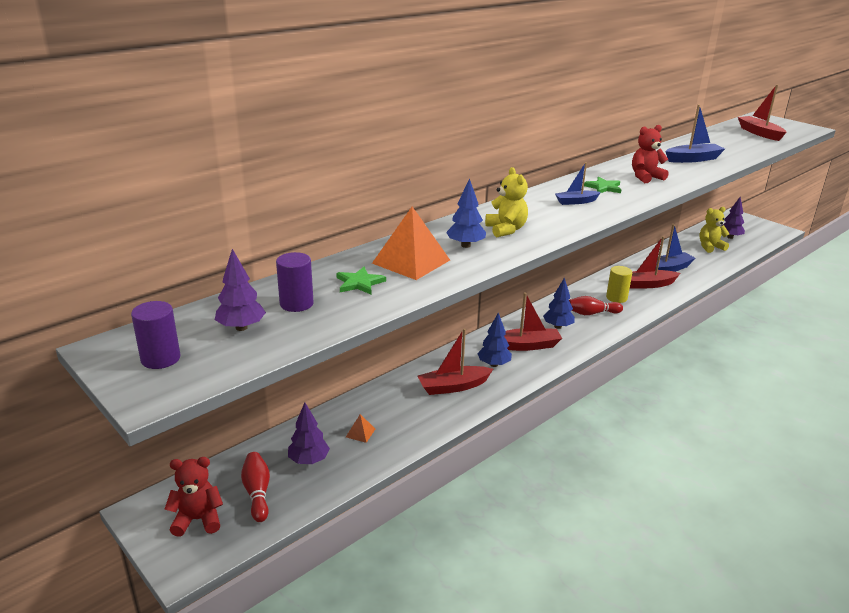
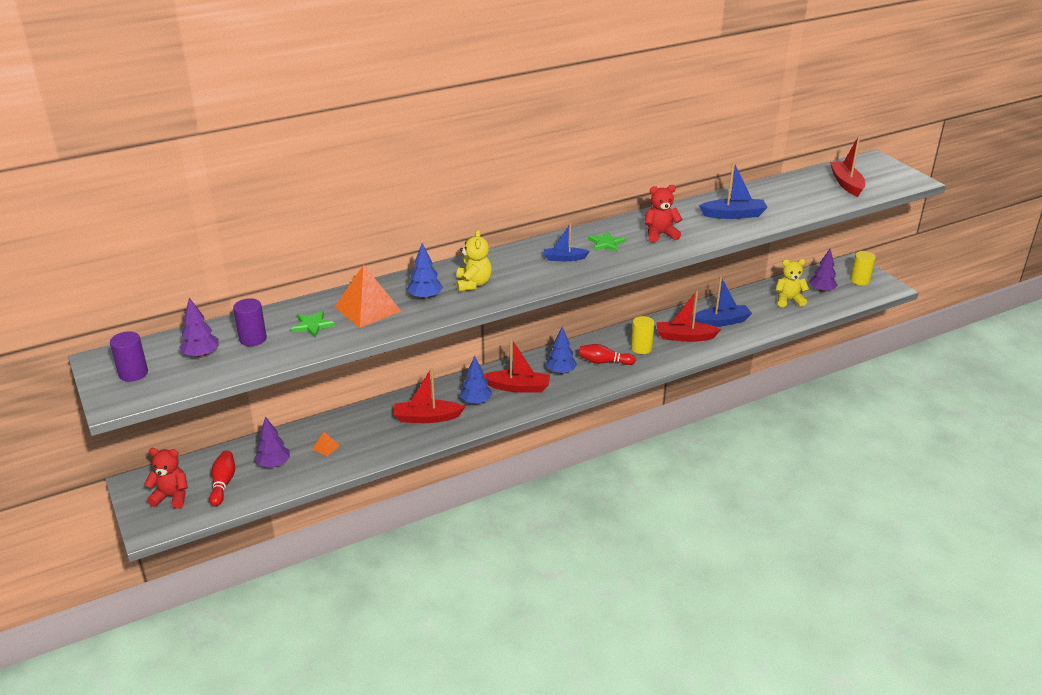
camera: 15 degrees right, 5 degrees up
none -> yellow cylinder [850,251,876,285]

